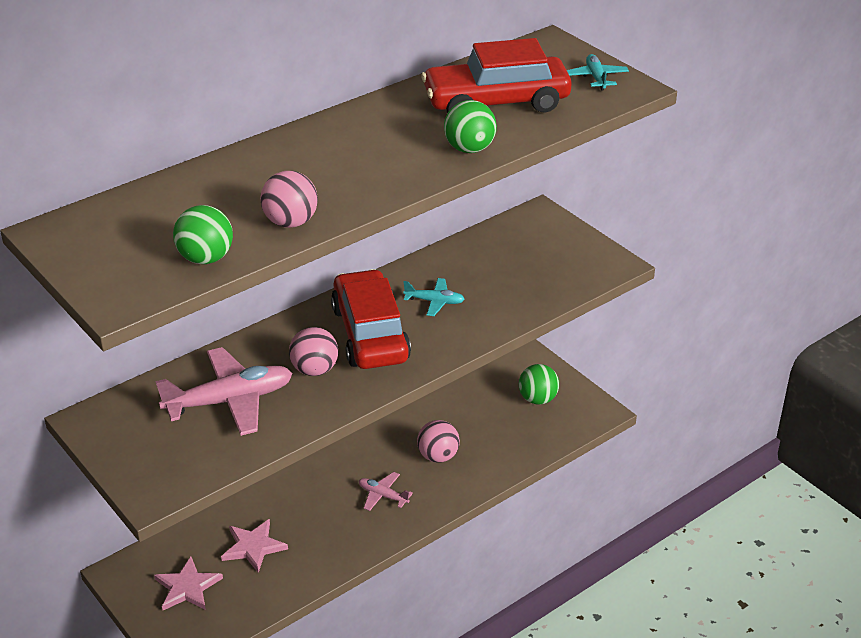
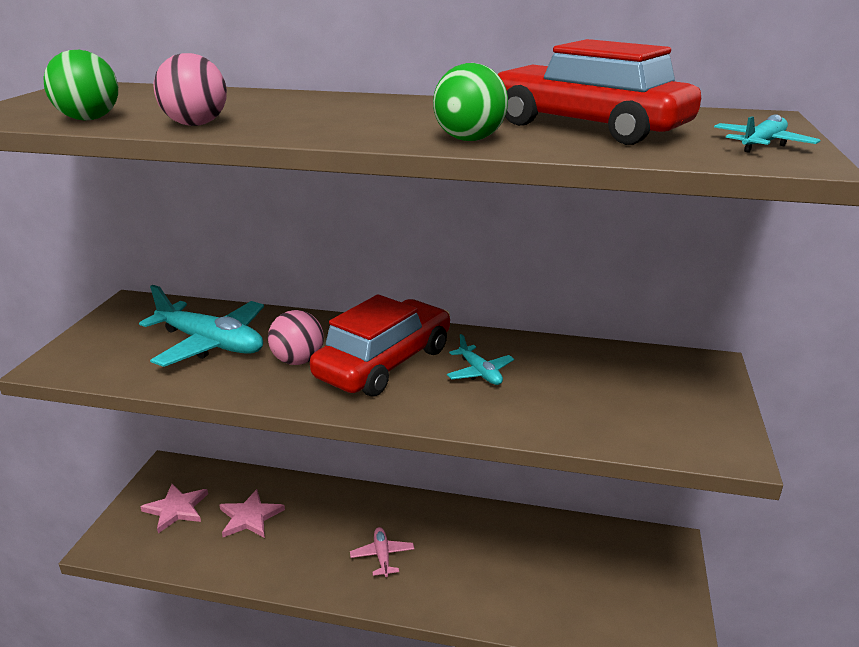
camera: 50 degrees right, 10 degrees down
pink plane [155,347,292,436] -> turquoise plane [139,285,264,367]
pink ball [417,420,460,463] -> none
green ball [519,364,559,405] -> none

